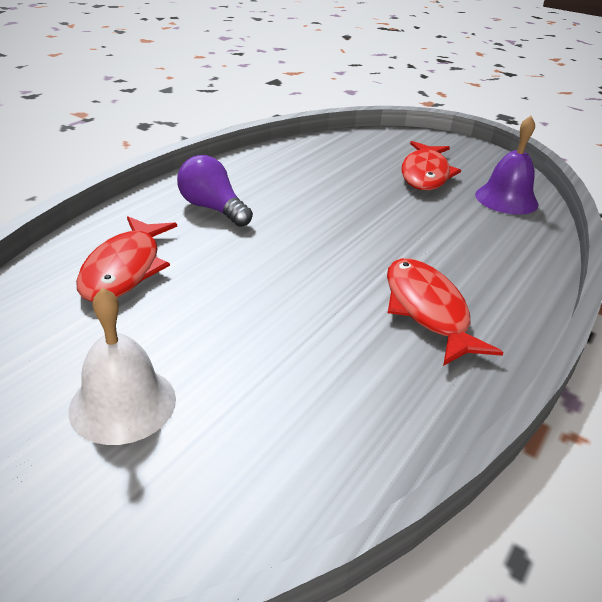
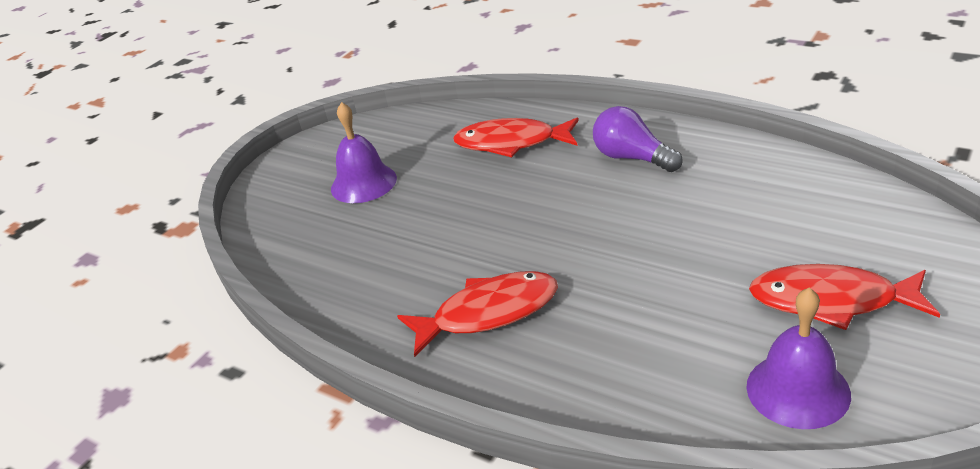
camera: 95 degrees right, 0 degrees up
white bell [68,288,176,445] -> purple bell [331,102,397,203]
purple light bulb [177,155,253,227] -> purple light bulb turned 90 degrees counterclockwise [593,106,683,172]

